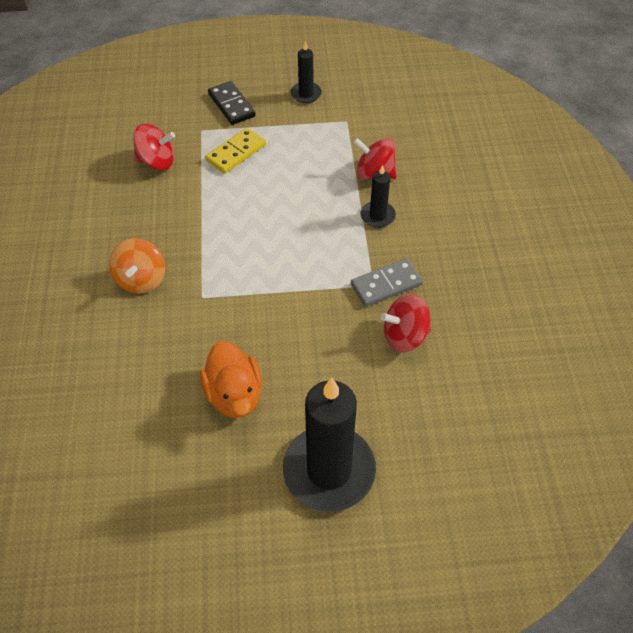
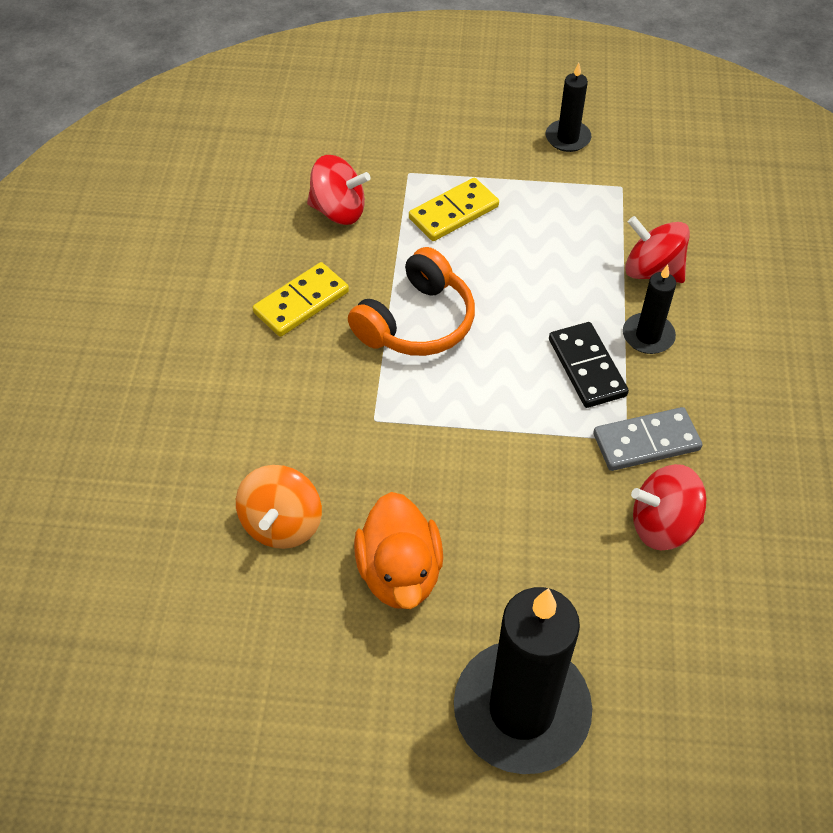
camera: 10 degrees right, 0 degrees up
orange spinning top [109,238,165,294] -> orange spinning top moved to [236,465,322,549]
black domino [208,81,256,125] -> black domino moved to [549,322,629,408]
none -> yellow domino [253,262,349,337]
none -> orange headphones [348,247,475,356]

